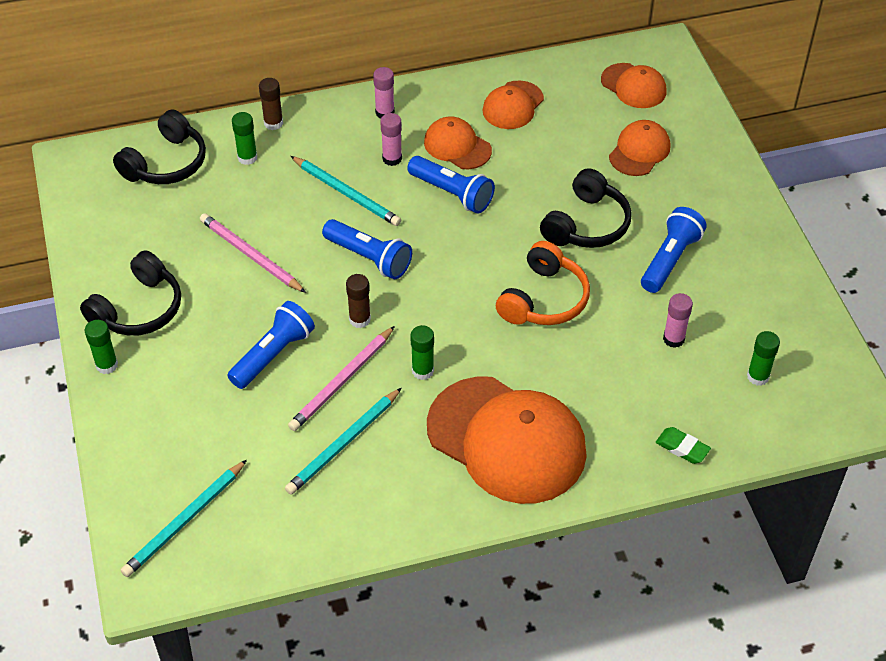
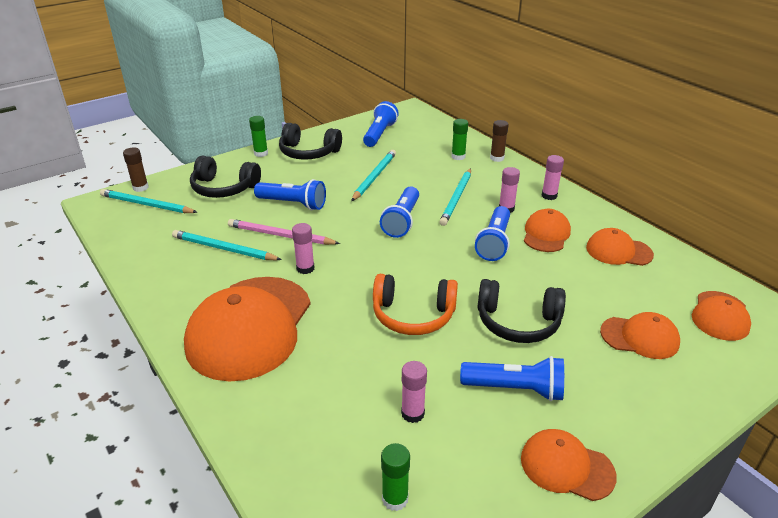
camera: 70 degrees right, 15 degrees down
black headphones [113,109,206,184] -> black headphones moved to [190,156,261,198]
pink pencil [200,213,306,293] -> turquoise pencil [351,150,396,201]
brown glue stick [346,274,371,328] -> brown glue stick moved to [123,147,149,192]
green glue stick [410,325,434,380] -> pink glue stick [292,223,314,274]
green eraser [656,427,711,464] -> none
none -> blue flashlight [363,101,399,147]
none -> orange cap [521,429,617,501]

